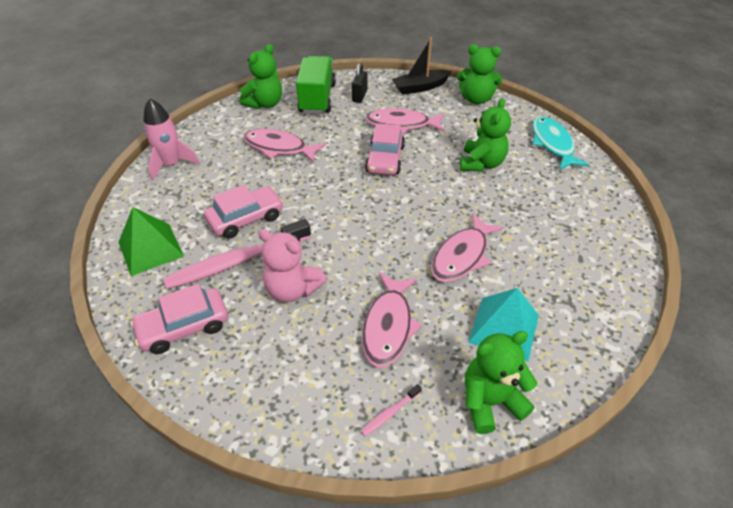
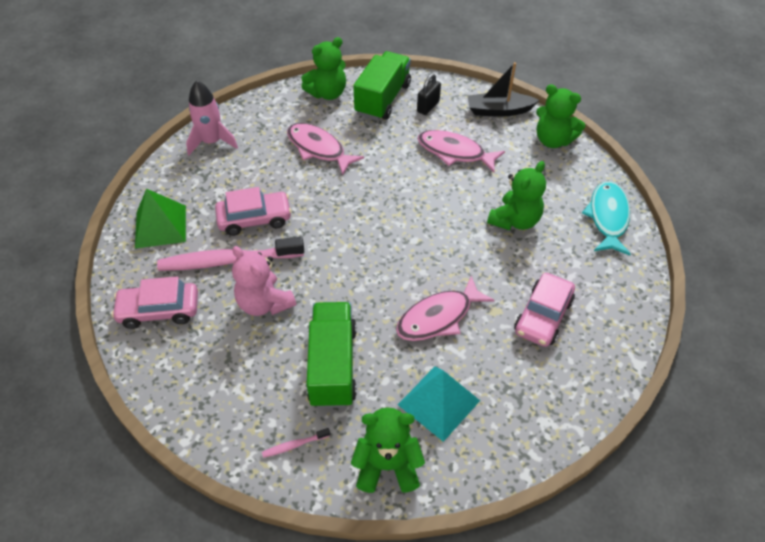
camera: 20 degrees right, 5 degrees up
pink fish [362,273,422,368] -> green truck [307,302,357,408]
pink car [365,123,405,175] -> pink car moved to [514,273,575,347]

